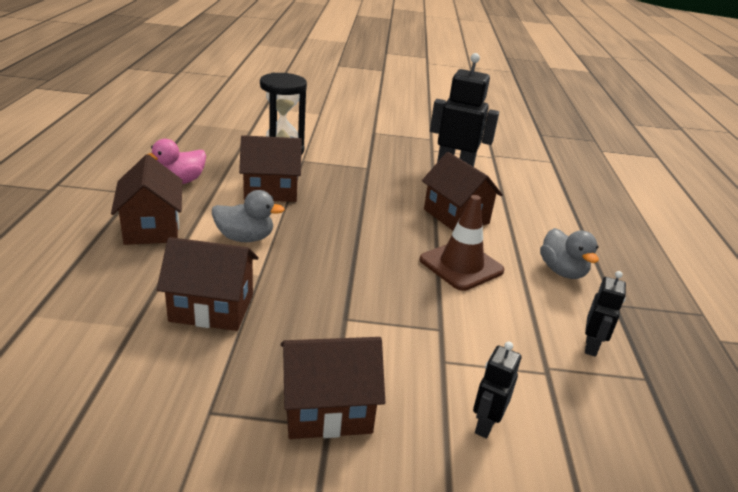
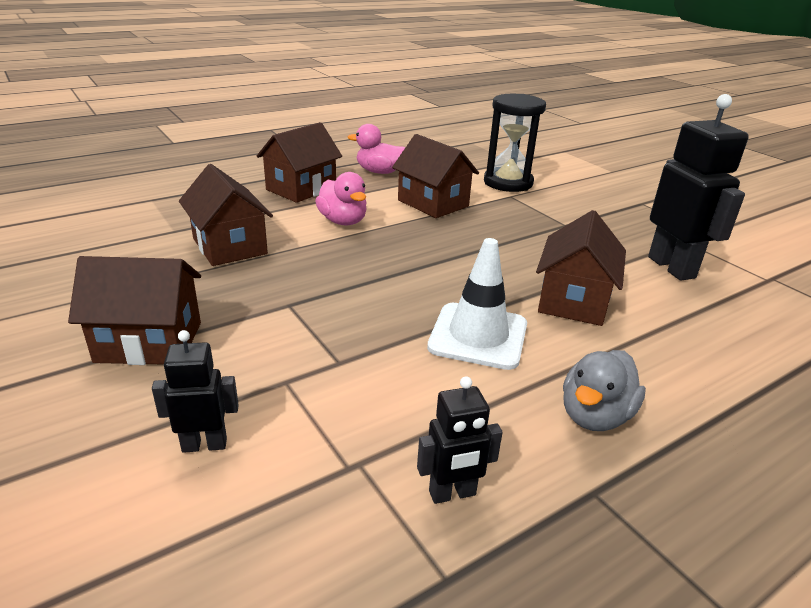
camera: 55 degrees right, 0 degrees up
grey duck [212,190,285,242] -> pink duck [315,172,367,225]
brown house [281,337,385,439] -> brown house turned 45 degrees counterclockwise [68,256,201,365]
brown traffic cone [419,195,504,291] -> white traffic cone [427,238,527,370]

